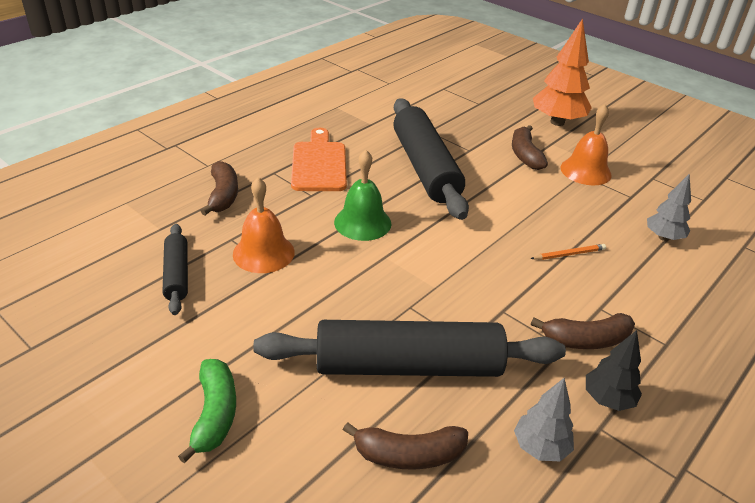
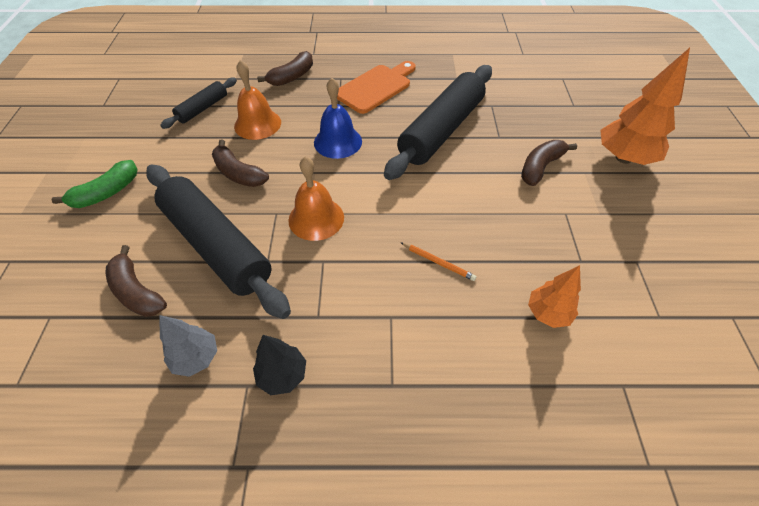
camera: 50 degrees right, 15 degrees up
green bell [334,150,391,241] -> blue bell [314,78,362,159]
brown banana [531,313,635,349] -> brown banana moved to [212,139,269,187]
orange bell [560,104,612,185] -> orange bell moved to [288,156,344,241]
grey tree [647,174,691,241] -> orange tree [528,265,581,328]

